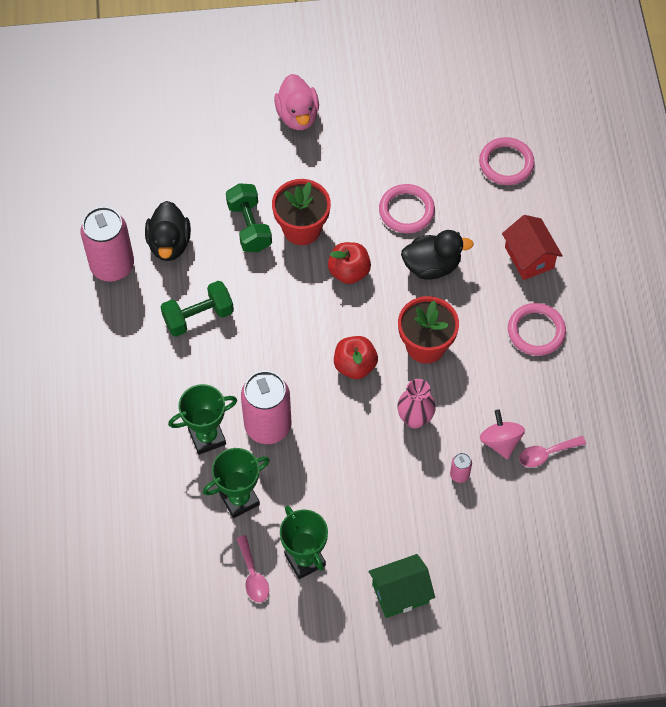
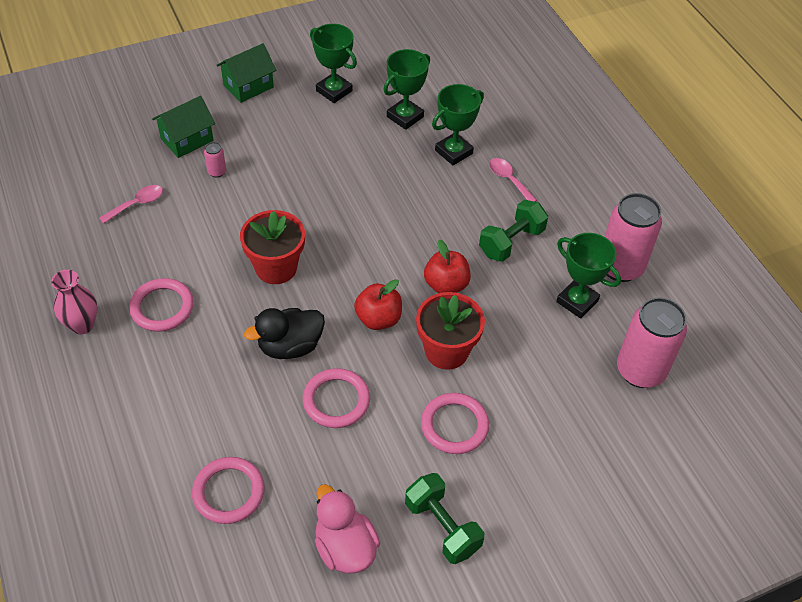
camera: 160 degrees right, 10 degrees down
black duck [145,201,191,261] -> green trophy [556,233,621,319]
green dumbbell [226,183,272,252] -> green dumbbell moved to [405,473,484,564]
pink spoon [237,535,269,603] -> pink spoon moved to [489,158,537,202]
pink can [241,371,291,444] -> pink can moved to [617,297,687,388]
pink duck [274,74,319,130] -> pink duck moved to [315,484,380,573]
red apple [334,336,378,379] -> red apple moved to [424,240,471,293]
pink vase [397,379,436,429] -> pink vase moved to [51,270,97,335]
pink spinning top [480,409,525,459] -> none
red house [502,215,563,280] -> none
none -> green house [152,96,215,158]
none -> pink ring [421,393,489,454]

